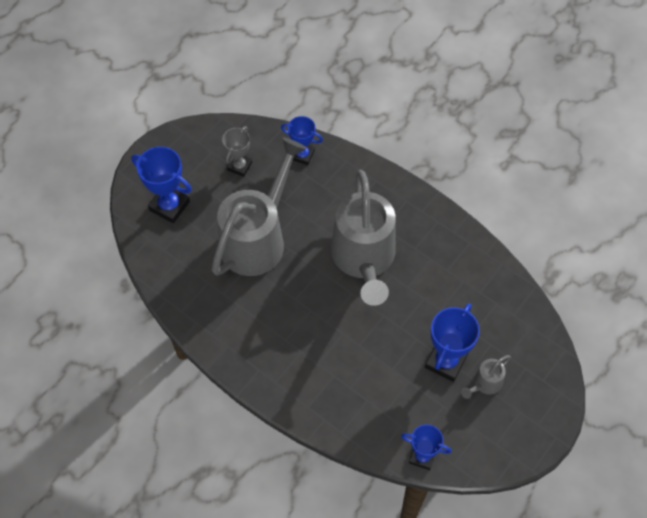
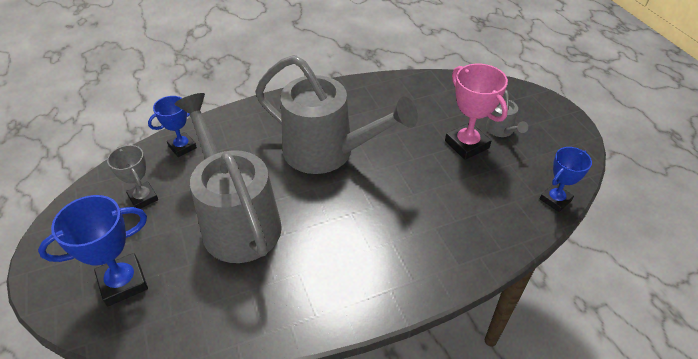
camera: 60 degrees left, 15 degrees down
blue trophy [425,303,480,382] -> pink trophy [445,64,508,160]

